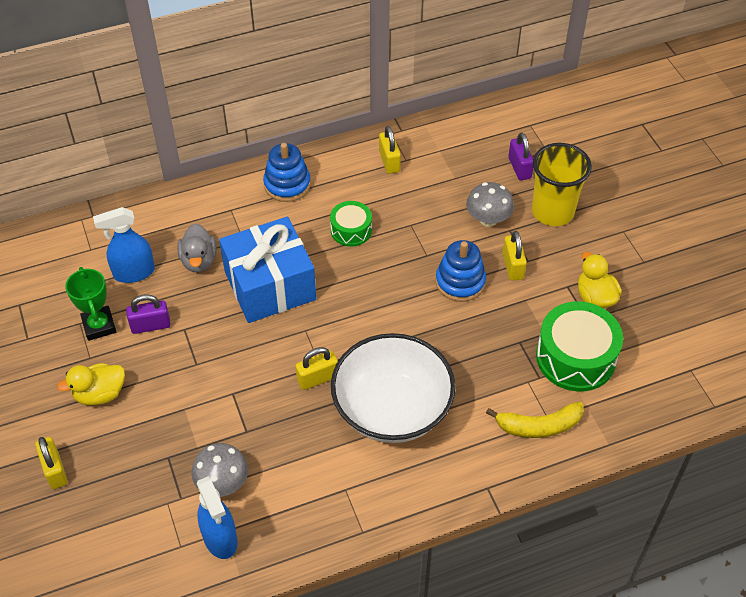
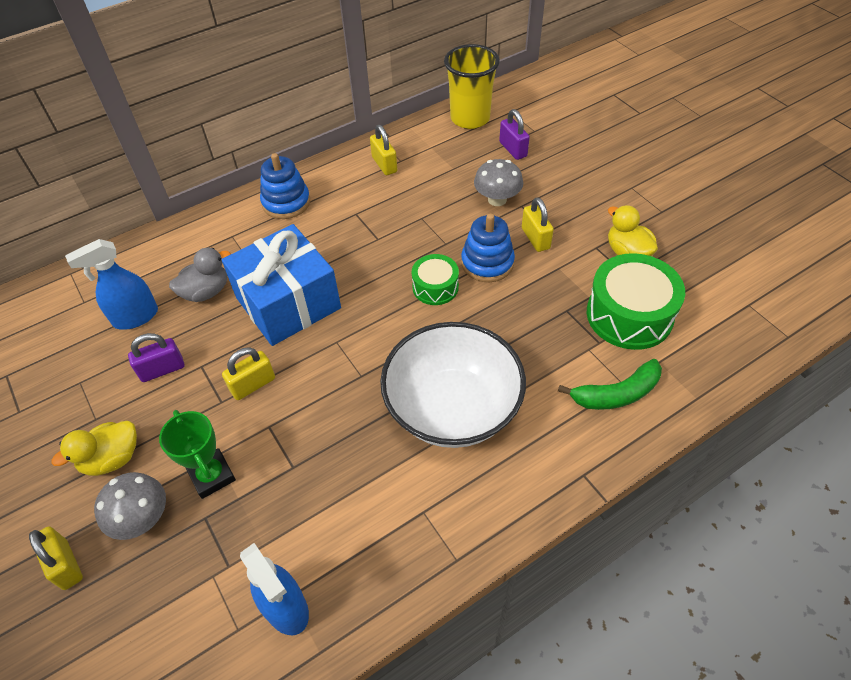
camera: 10 degrees left, 0 degrees up
green trophy [65,267,116,341] -> green trophy moved to [159,410,236,499]
grey duck [177,223,217,273] -> grey duck turned 105 degrees counterclockwise [169,248,231,302]
grey mushroom [192,443,248,497] -> grey mushroom moved to [94,472,166,540]
yellow padlock [296,347,338,390] -> yellow padlock moved to [222,347,275,400]
green drum [330,201,372,247] -> green drum moved to [411,254,459,305]
yellow banana [486,402,584,438] -> green banana [558,359,662,410]
yellow cup [532,143,592,226] -> yellow cup moved to [444,44,500,129]

